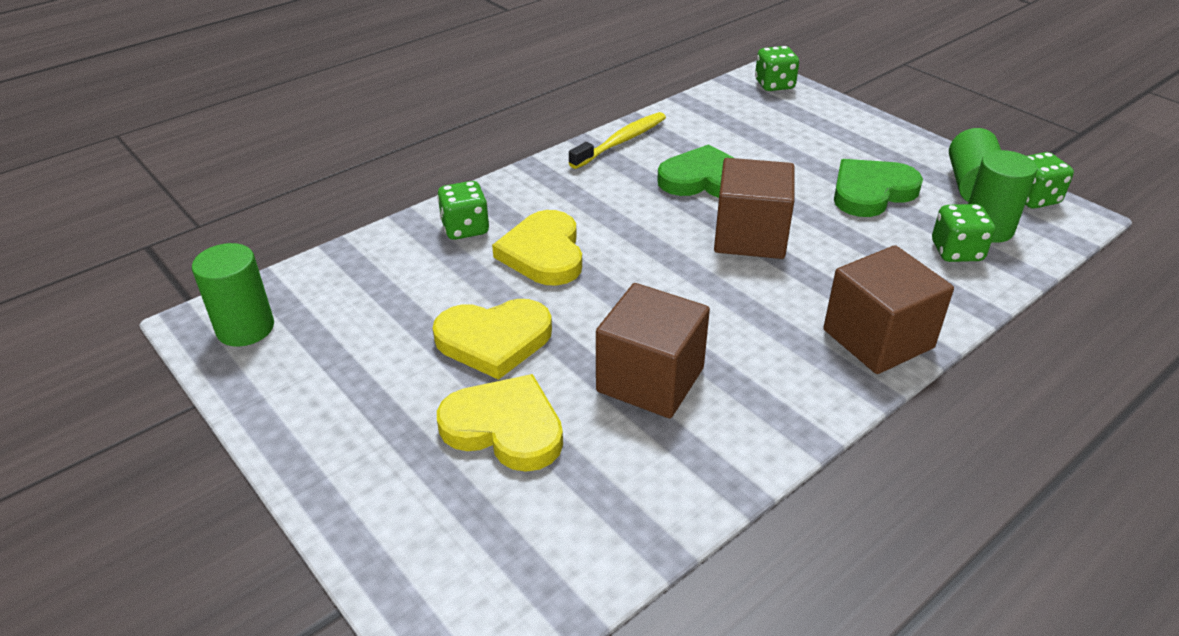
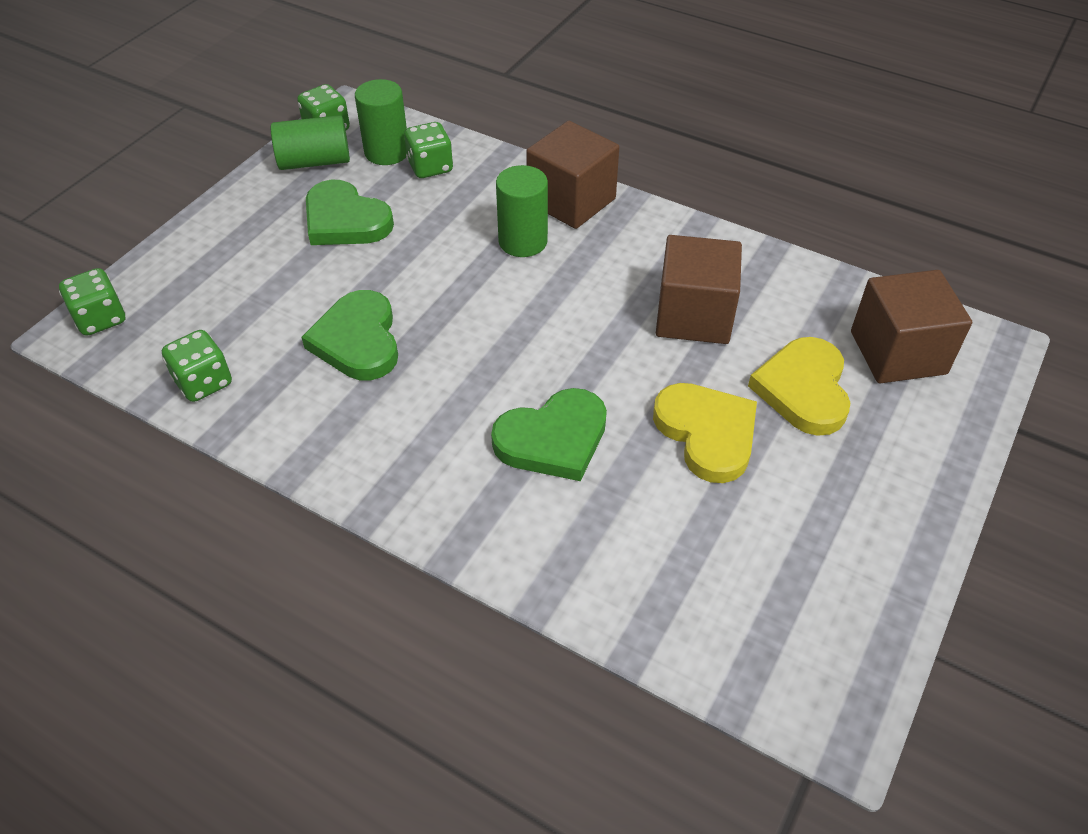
camera: 110 degrees left, 10 degrees up
green cylinder [192,243,274,347] -> green cylinder moved to [496,165,548,257]
green dice [437,181,489,240] -> green dice moved to [162,330,232,402]
yellow heart [492,210,582,286] -> green heart [491,388,607,481]
yellow toothbrush [569,112,666,169] -> none
brown cube [714,158,795,259] -> brown cube moved to [851,270,972,383]

